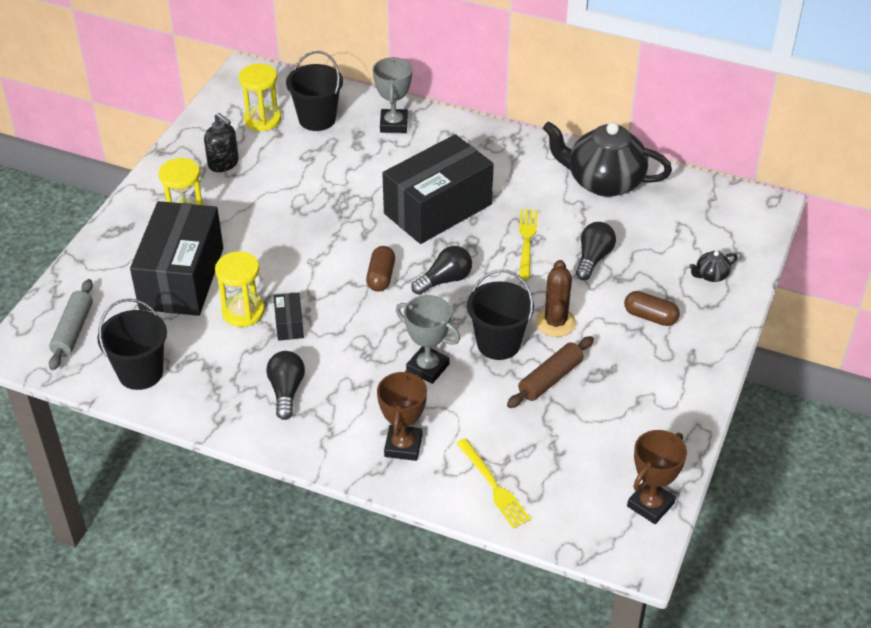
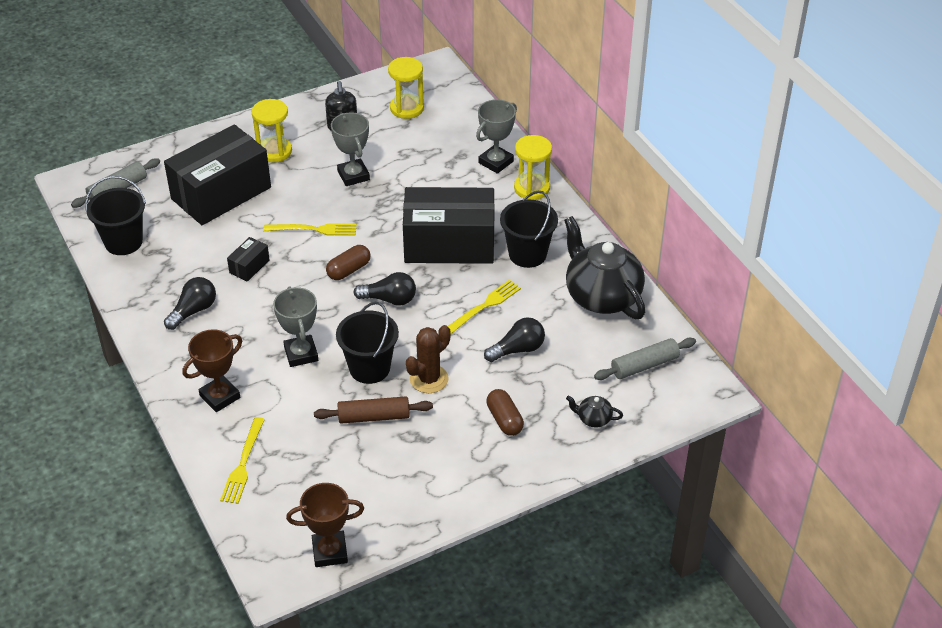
camera: 40 degrees right, 0 degrees up
yellow hourglass [215,251,264,327] -> yellow hourglass moved to [514,135,552,200]
black bucket [286,51,343,131] -> black bucket moved to [500,191,558,268]
none -> yellow fork [264,223,357,236]
none -> grey trophy [331,112,370,186]
none -> grey rolling pin [594,338,696,380]

